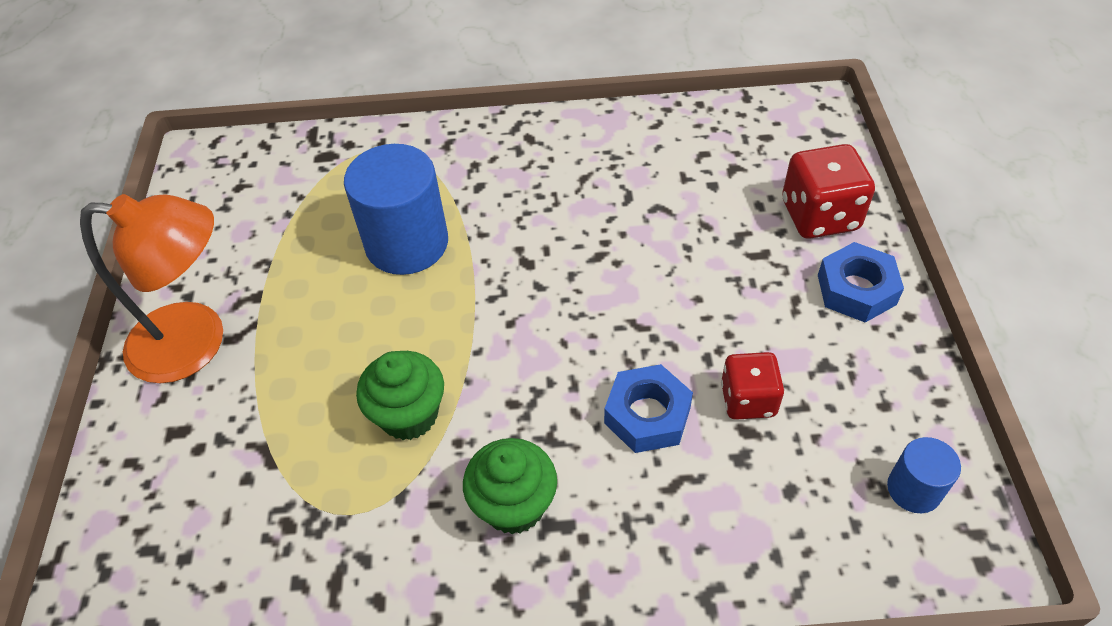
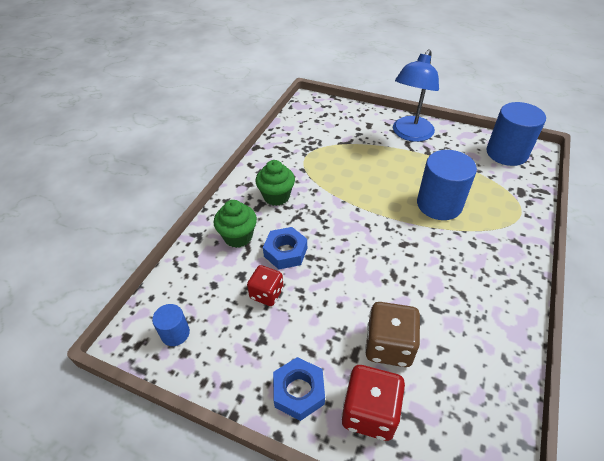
camera: 115 degrees right, 5 degrees down
orange lamp [80,194,223,383] -> blue lamp [393,50,439,142]
green cupcake [356,351,444,440] -> green cupcake moved to [213,200,257,248]
none -> brown dice [365,302,420,367]
none -> blue cylinder [486,102,546,166]

